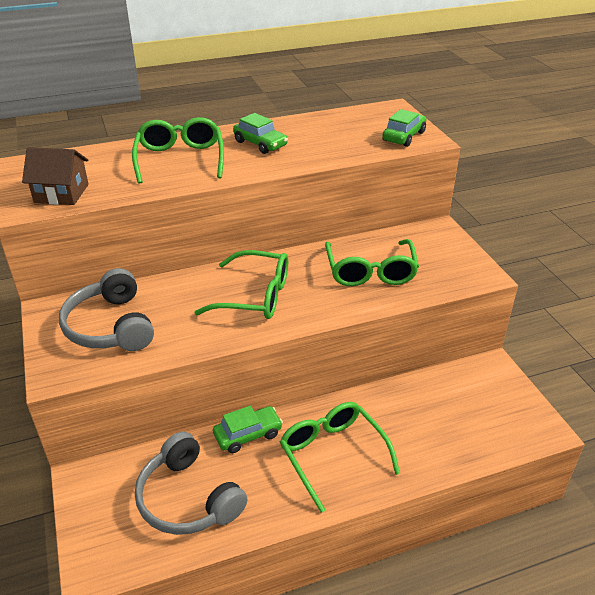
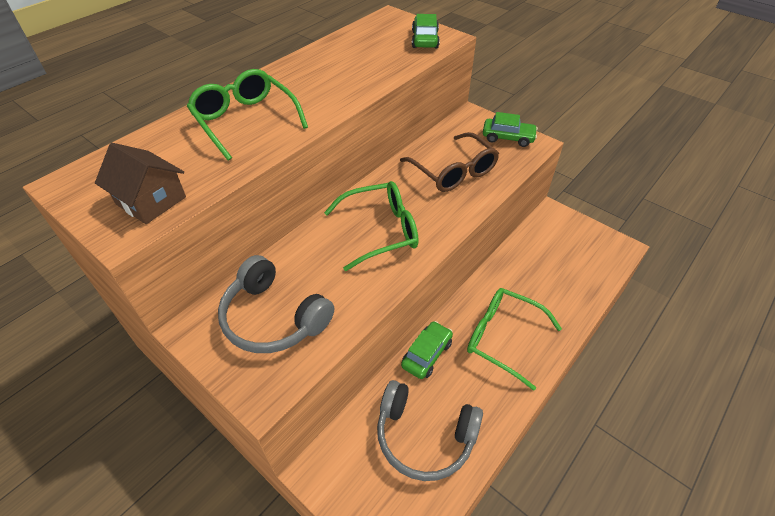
camera: 30 degrees left, 10 degrees up
brown house [22,147,89,205] -> brown house turned 60 degrees clockwise [95,143,186,224]
green car [233,113,288,154] -> green car moved to [483,112,538,147]
green glasses [325,239,419,286] -> brown glasses [400,132,499,192]

